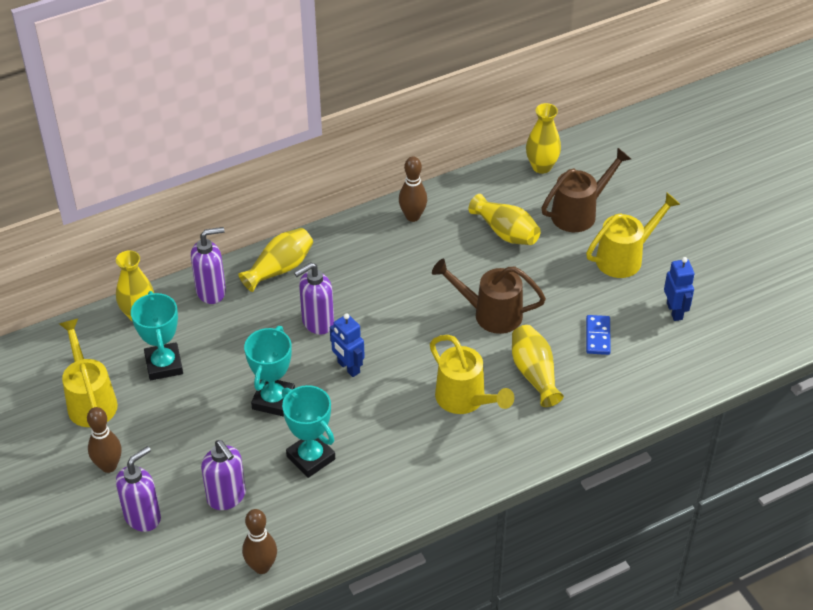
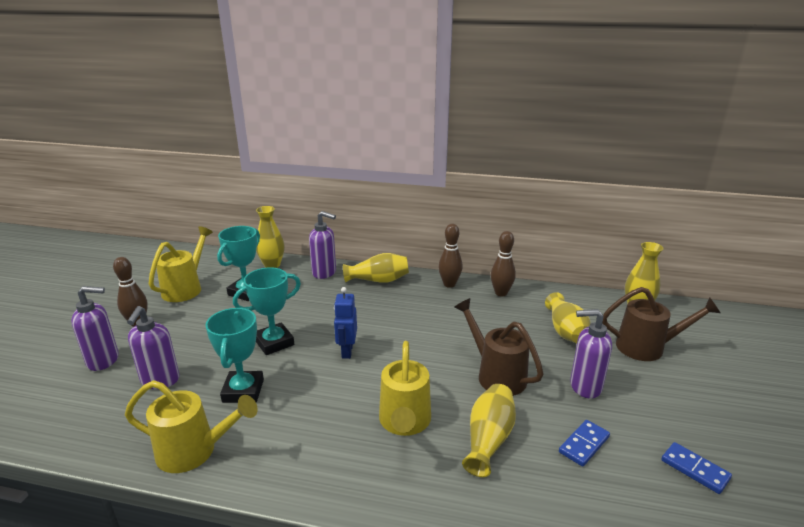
camera: 40 degrees right, 20 degrees down
brown bowling pin [242,509,277,574] -> brown bowling pin moved to [438,224,463,288]
purple soap dispenser [294,262,334,335] -> purple soap dispenser moved to [570,309,612,399]
yellow watering can [586,192,681,278] -> yellow watering can moved to [125,380,258,473]
blue robot [664,257,694,321] -> blue domino [661,442,732,494]

